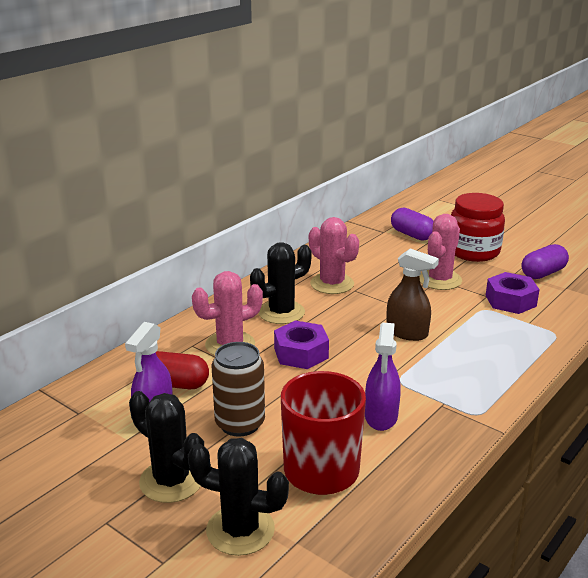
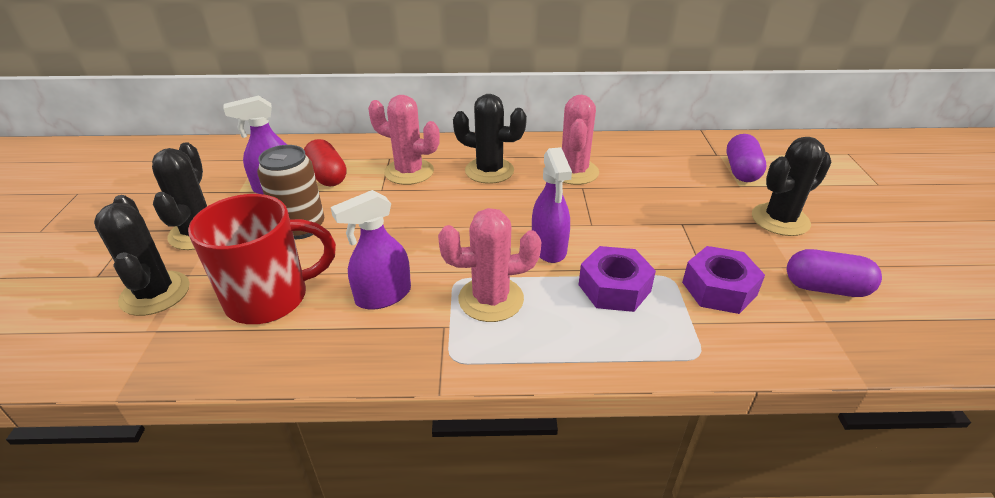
camera: 50 degrees right, 10 degrees up
purple nut [274,321,329,369] -> purple nut moved to [579,246,656,312]
brown spray bottle [387,248,439,341] -> purple spray bottle [532,147,572,263]
pink cactus [420,214,462,290] -> pink cactus moved to [438,208,541,322]
red jar [451,193,505,262] -> black cactus [752,137,832,236]

